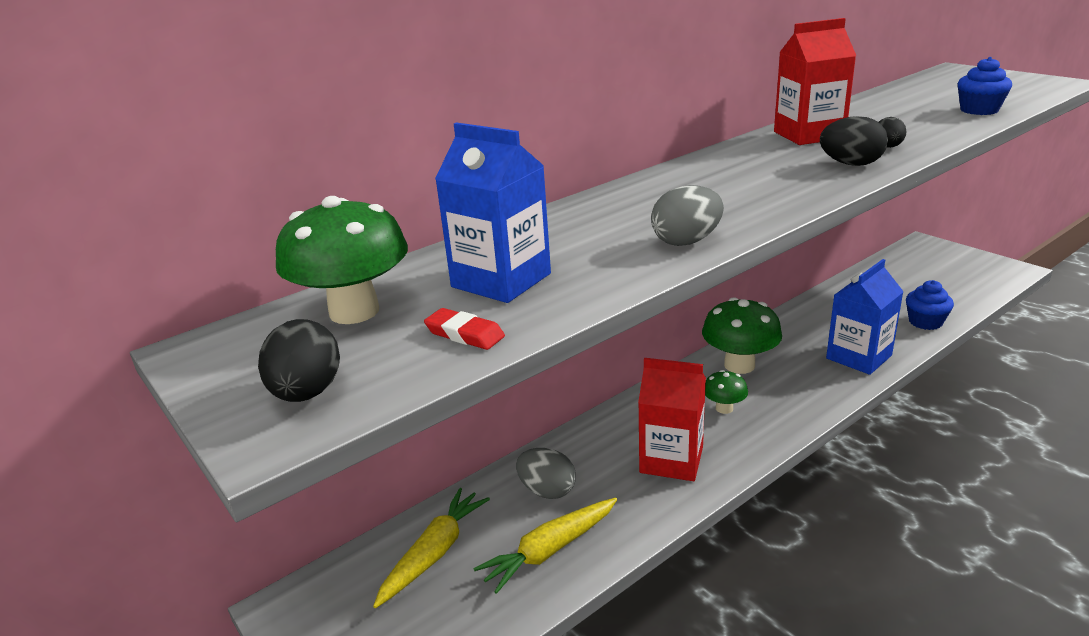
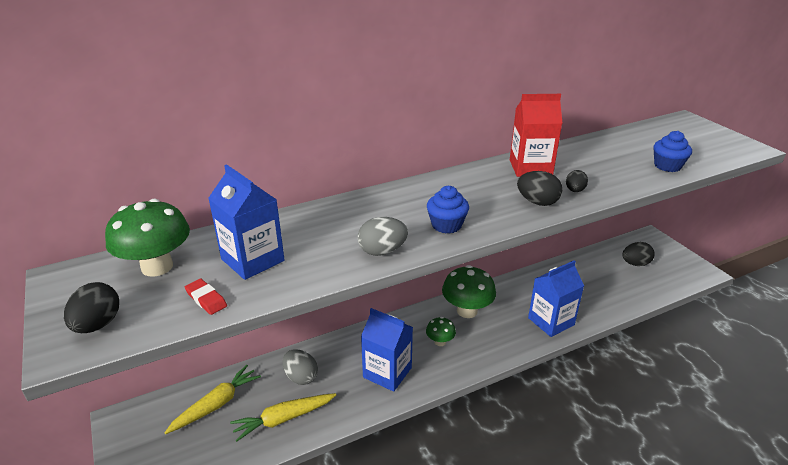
camera: 10 degrees right, 5 degrees up
red carton [638,358,706,481] -> blue carton [361,308,413,392]
blue cupcake [906,280,954,330] -> blue cupcake moved to [427,186,469,233]
none -> black egg [622,242,655,266]

